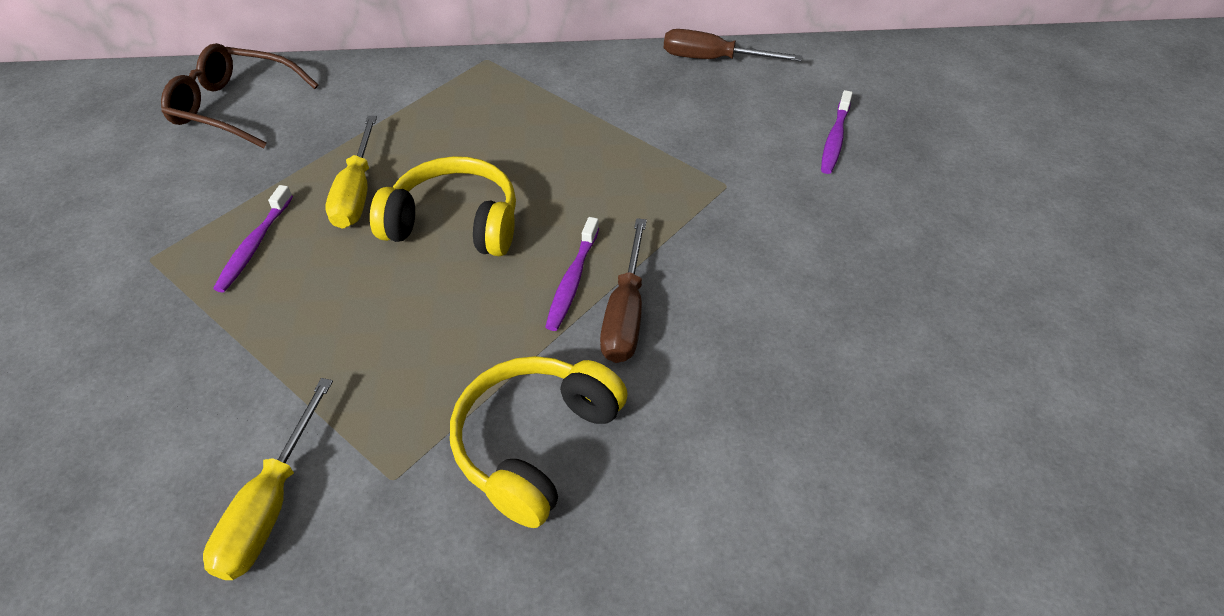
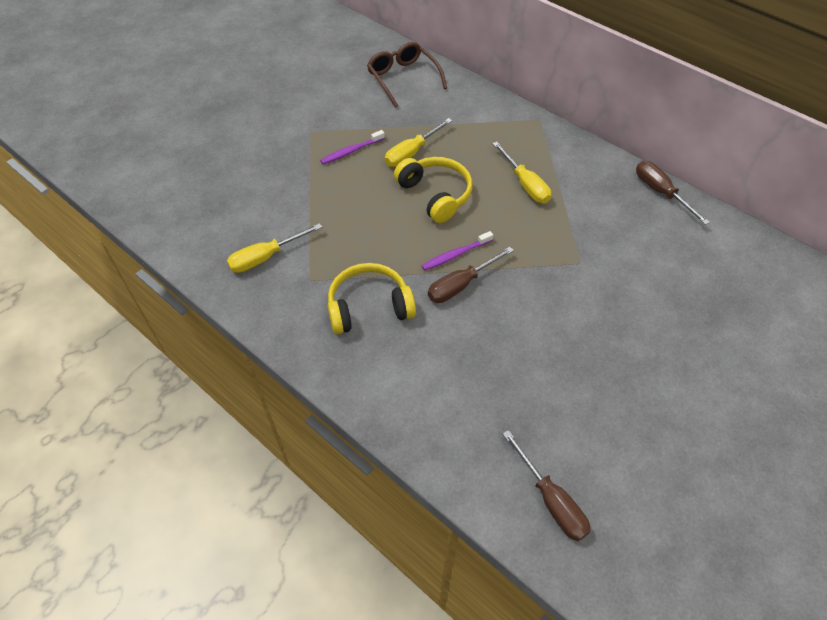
camera: 45 degrees right, 5 degrees up
purple toothbrush [821,90,853,174] -> none
none -> yellow screwdriver [492,142,551,204]
none -> brown screwdriver [503,430,590,541]

